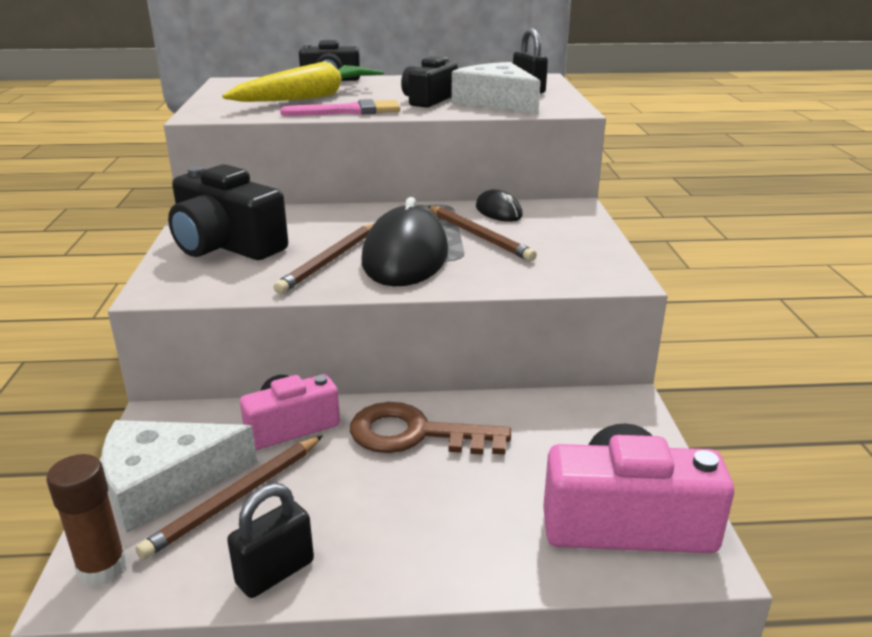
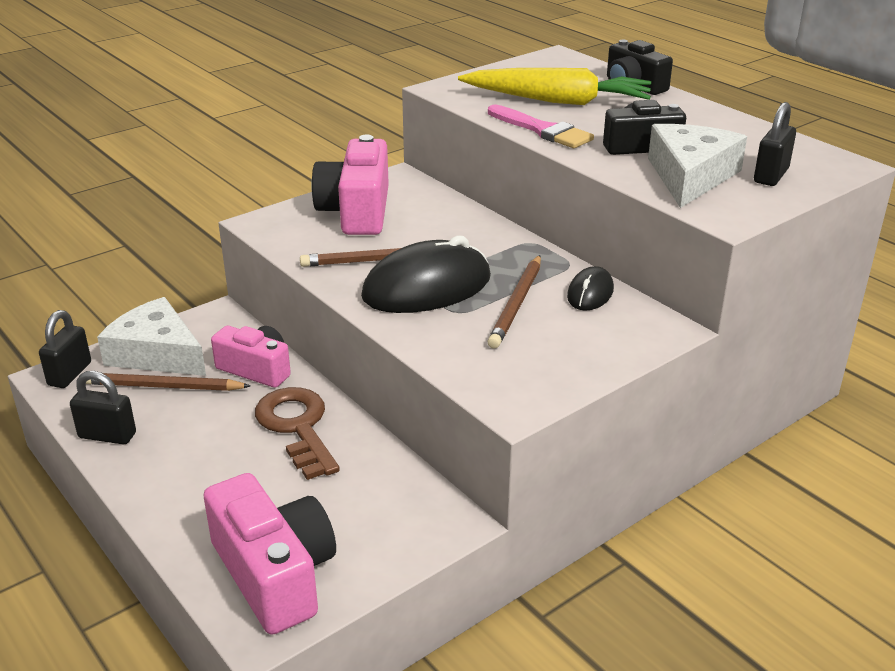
camera: 55 degrees right, 5 degrees up
brown glue stick [46,454,127,587] -> black padlock [39,310,91,388]
black camera [168,164,288,260] -> pink camera [311,135,389,235]

